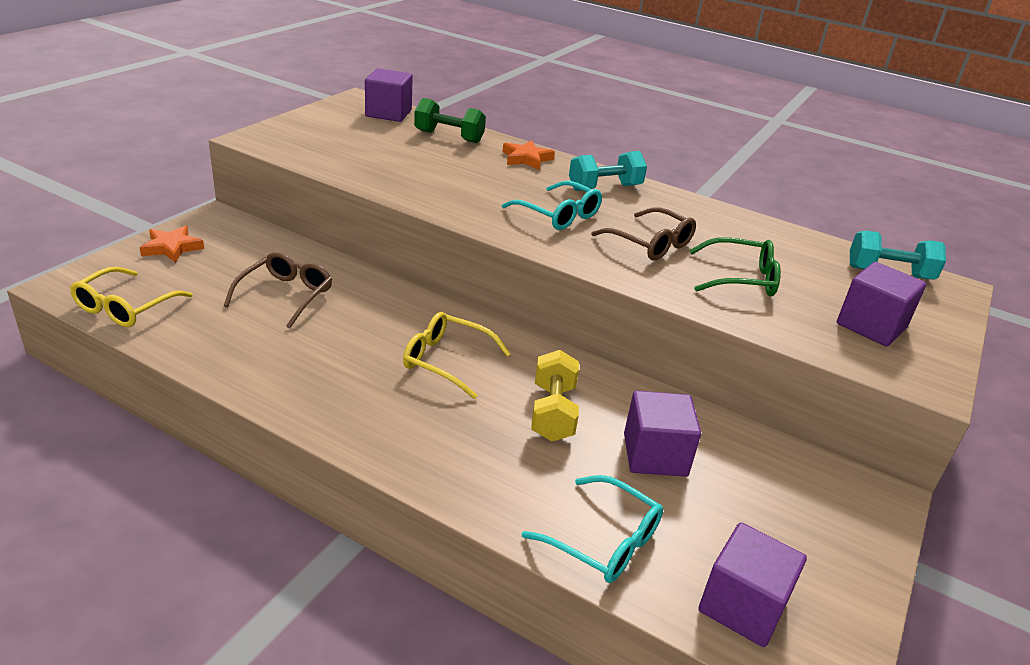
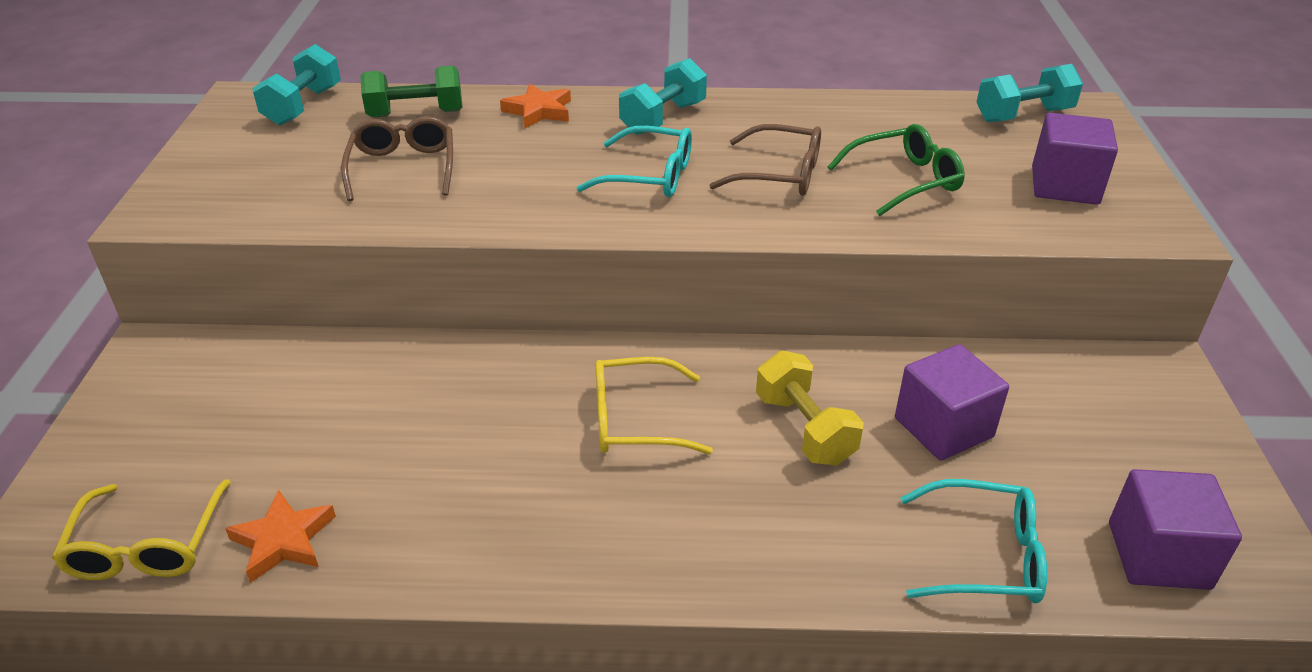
camera: 25 degrees left, 5 degrees up
orange star [139,225,204,263] -> orange star moved to [225,490,336,583]
brown glasses [224,252,332,329] -> brown glasses moved to [341,116,453,201]
purple cube [365,68,413,122] -> turquoise dumbbell [252,44,341,126]

